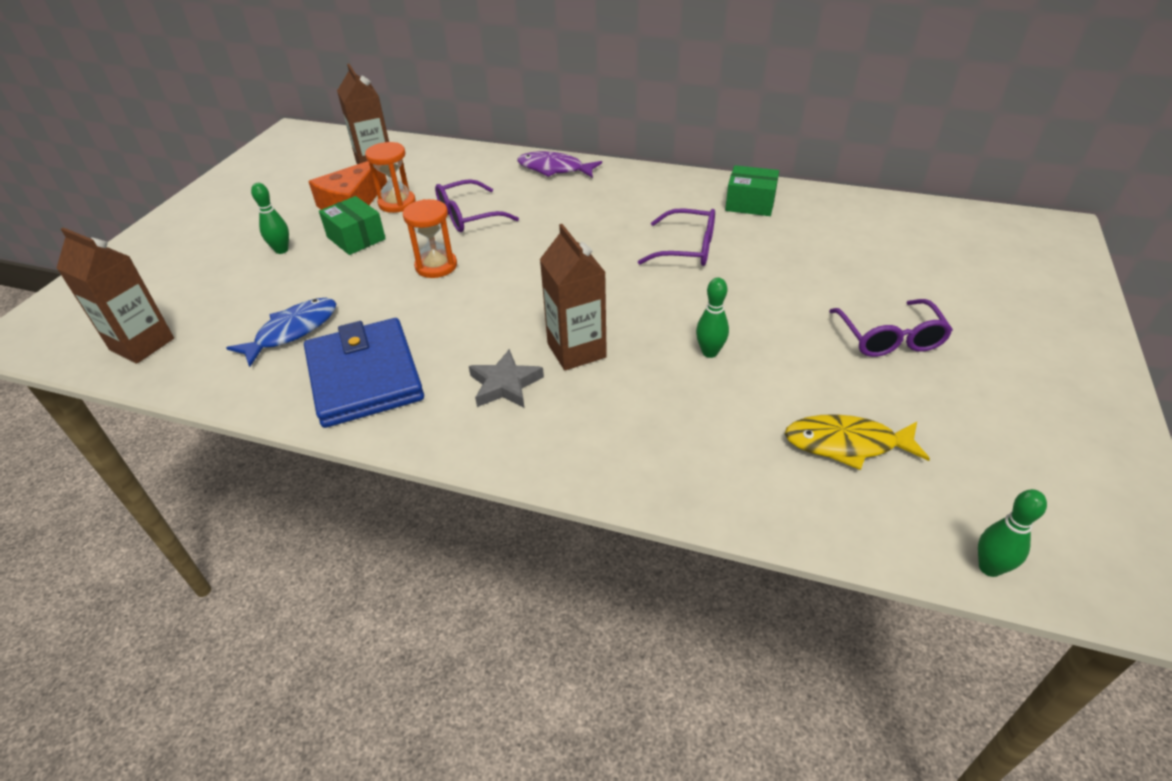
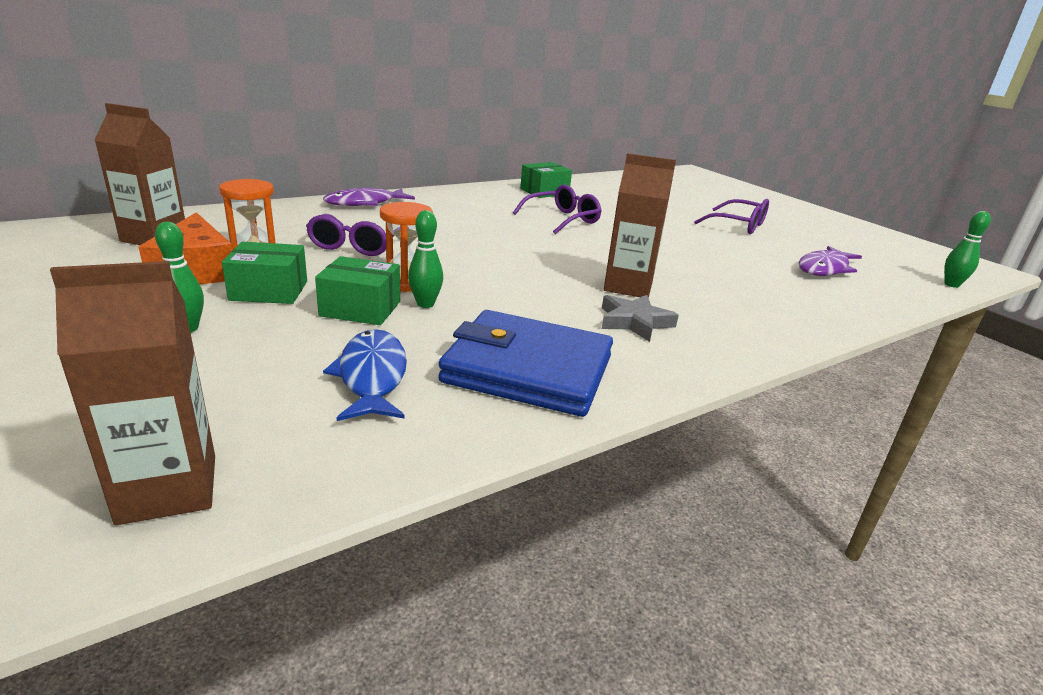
camera: 55 degrees left, 15 degrees down
green bowling pin [696,278,729,358] -> green bowling pin moved to [408,210,443,308]
yellow fish [785,414,930,470] -> purple fish [798,246,862,276]
none -> green box [315,256,400,325]

